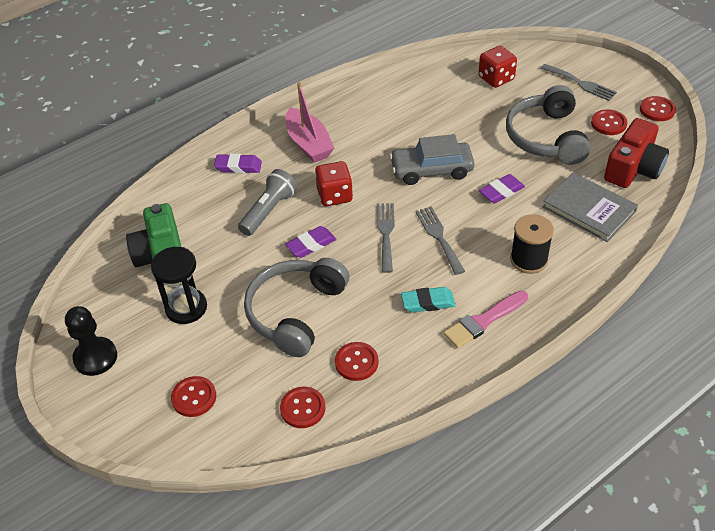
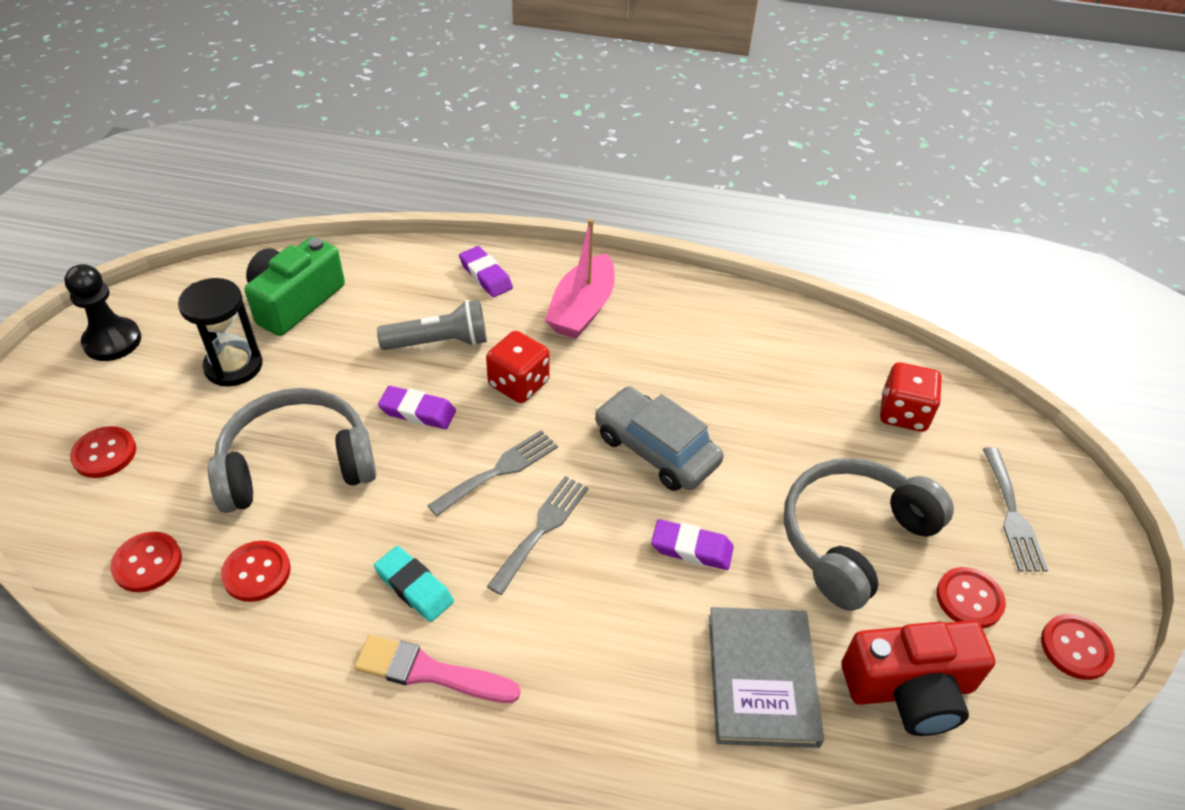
camera: 45 degrees right, 0 degrees up
black spool [510,214,554,274] -> none

